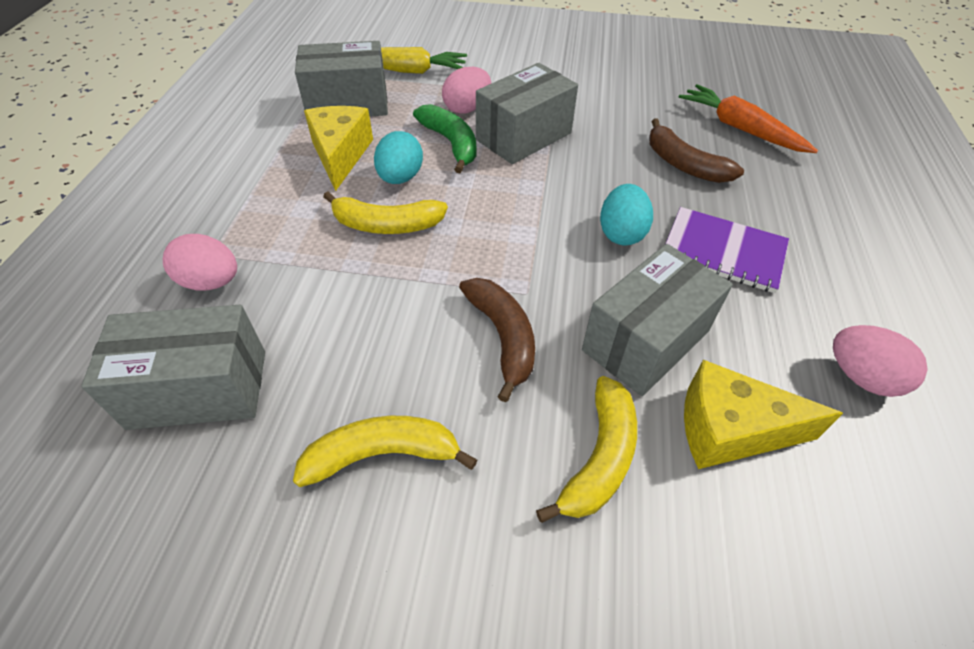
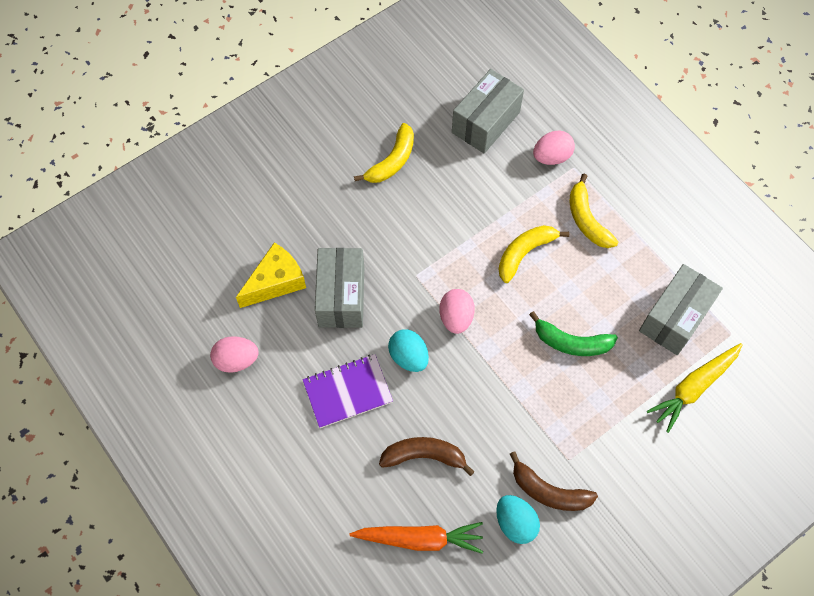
camera: 135 degrees right, 15 degrees up
yellow cheese [304,106,373,191] -> none
turquoise egg [374,131,423,184] -> turquoise egg moved to [496,495,540,544]
pink egg [442,67,491,114] -> pink egg moved to [440,289,475,334]
brown banana [459,278,535,402] -> brown banana moved to [510,451,598,511]
grey box [476,63,578,164] -> none
yellow banana [536,376,637,523] -> yellow banana moved to [570,174,618,248]

